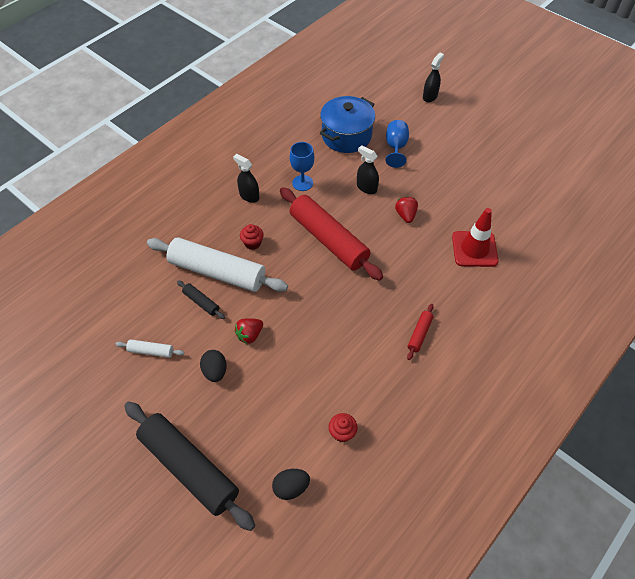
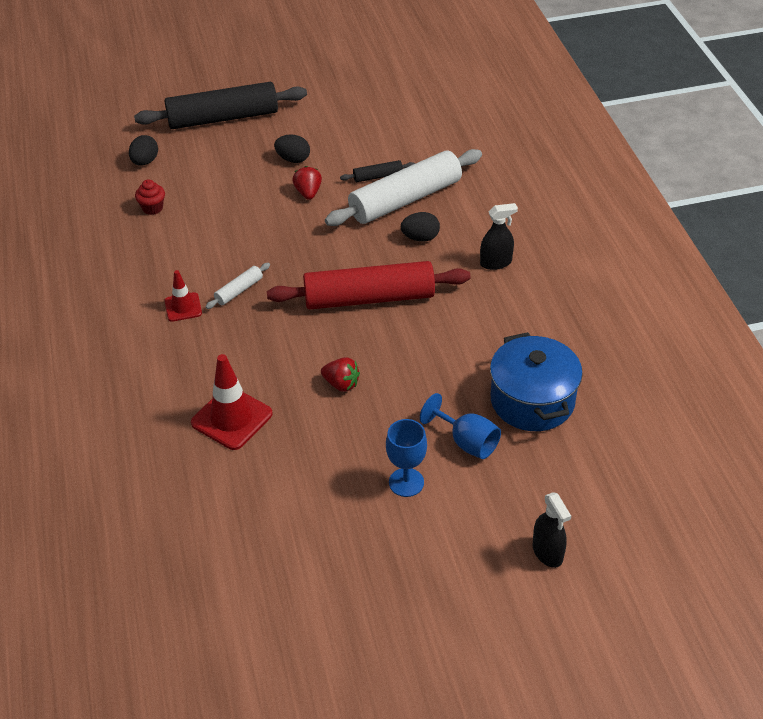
camera: 125 degrees right, 10 degrees down
white rolling pin [115,339,184,358] -> white rolling pin moved to [205,263,270,309]
red cupcake [240,224,264,250] -> black egg [401,212,440,241]
blue goblet [290,142,314,191] -> blue goblet moved to [386,419,427,497]
black spray bottle [357,145,379,194] -> none
red rolling pin [407,304,434,360] -> red traffic cone [165,270,202,322]

